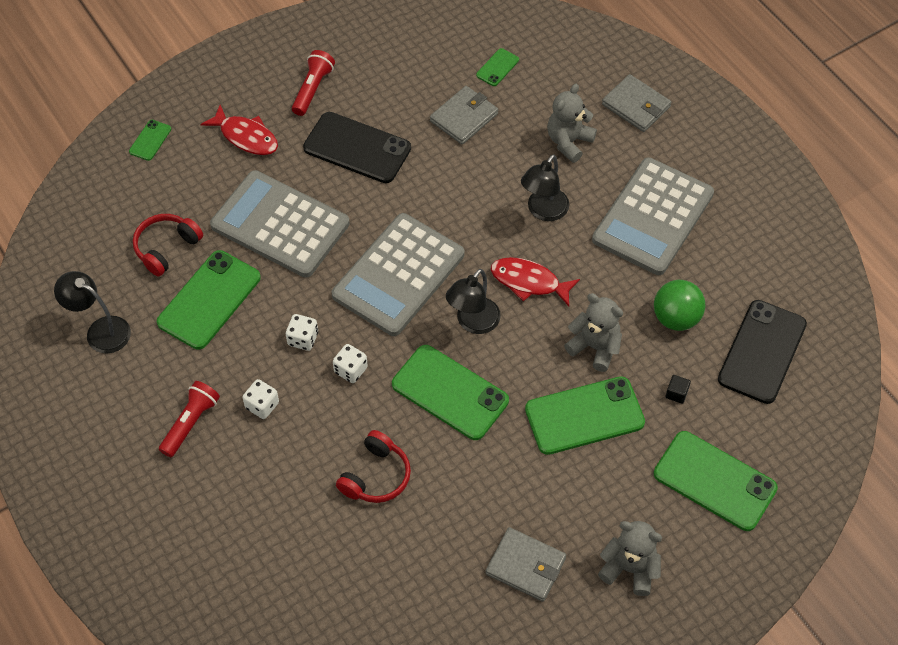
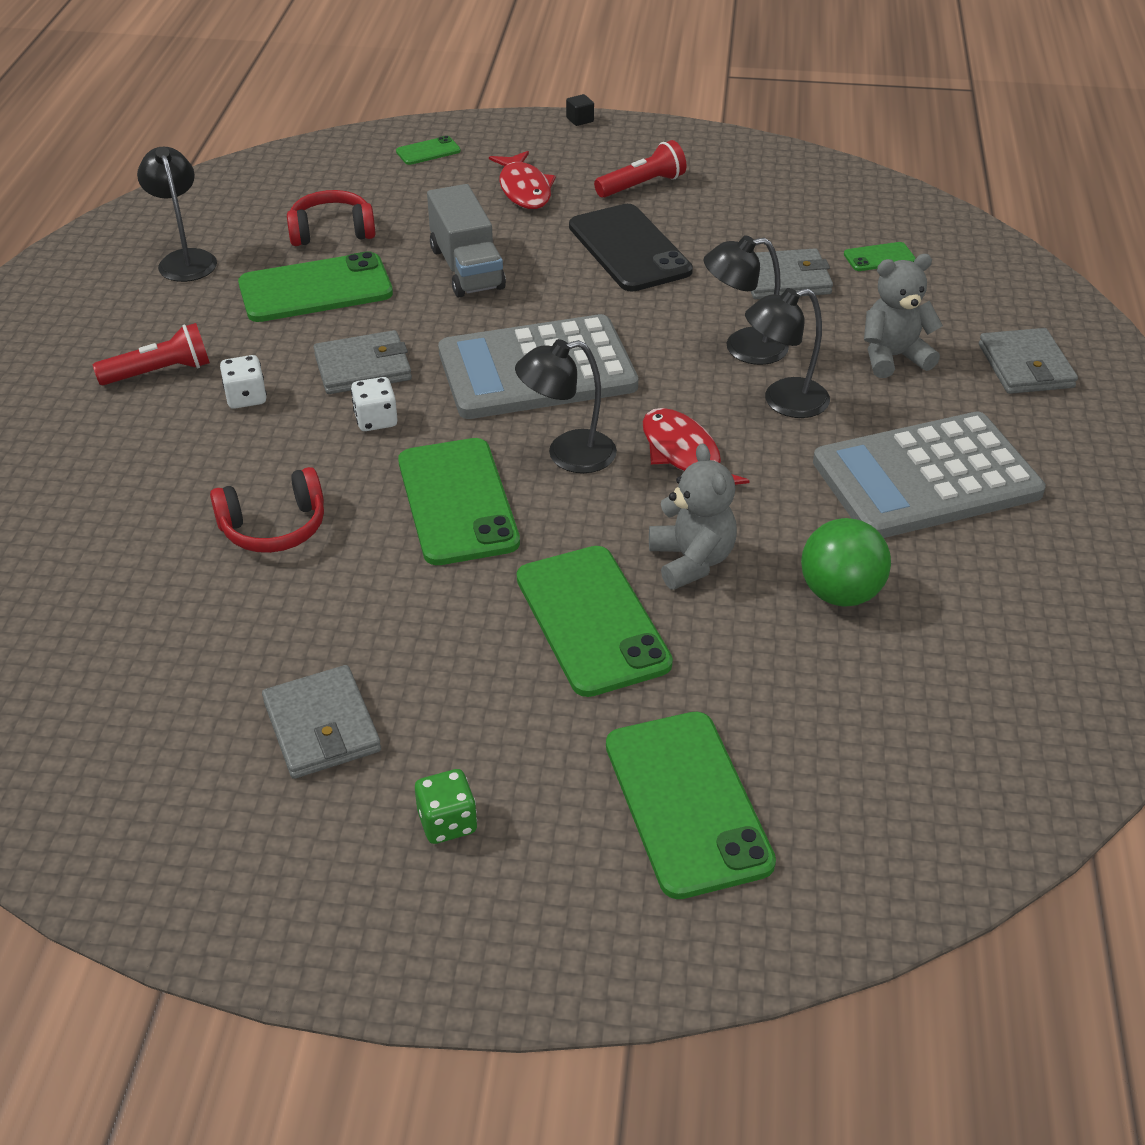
camera: 40 degrees right, 15 degrees down
grey calculator [210,170,350,278] -> grey truck [427,184,506,297]
white dice [286,314,318,351] -> grey wallet [314,330,412,394]
green phone [525,376,645,455] -> green phone turned 45 degrees clockwise [517,546,673,697]
grey teddy bear [598,521,662,596] -> green dice [415,769,477,844]
black cube [666,375,691,404] -> black cube moved to [566,94,594,126]
black phone [718,300,807,404] -> none
none -> black lamp [704,235,789,365]

